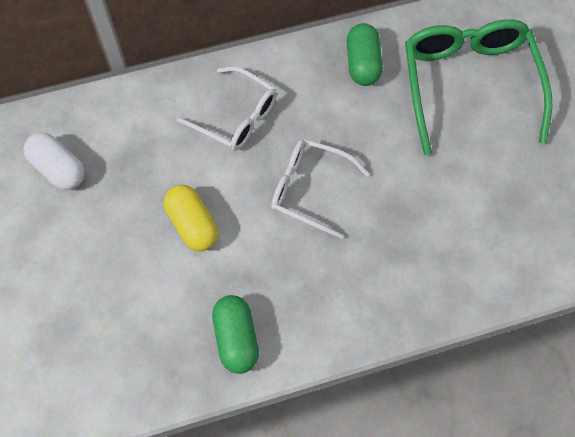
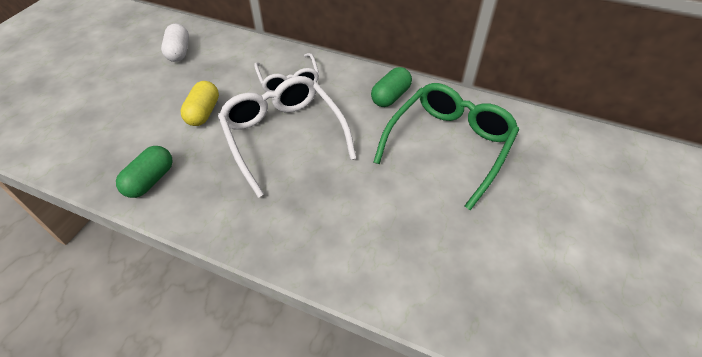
camera: 40 degrees right, 15 degrees down
white glasses [271,139,369,239] -> white glasses [218,76,357,198], size x1.65

